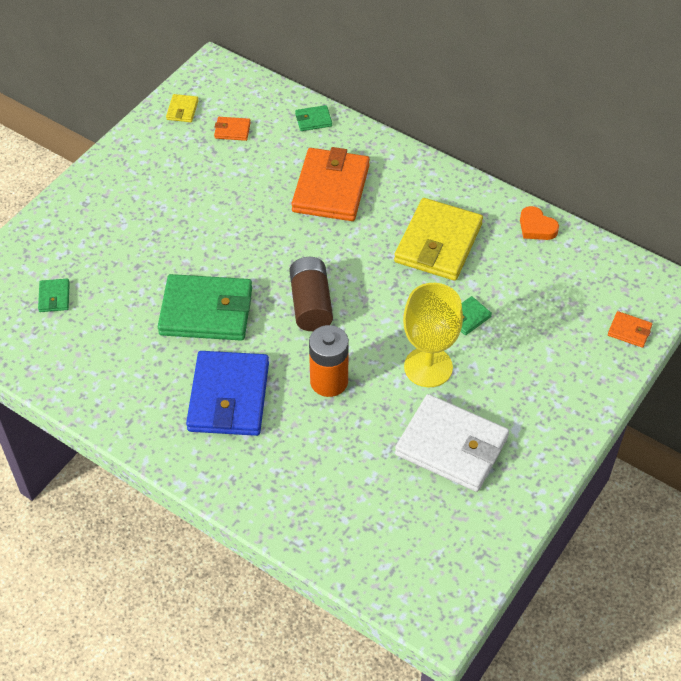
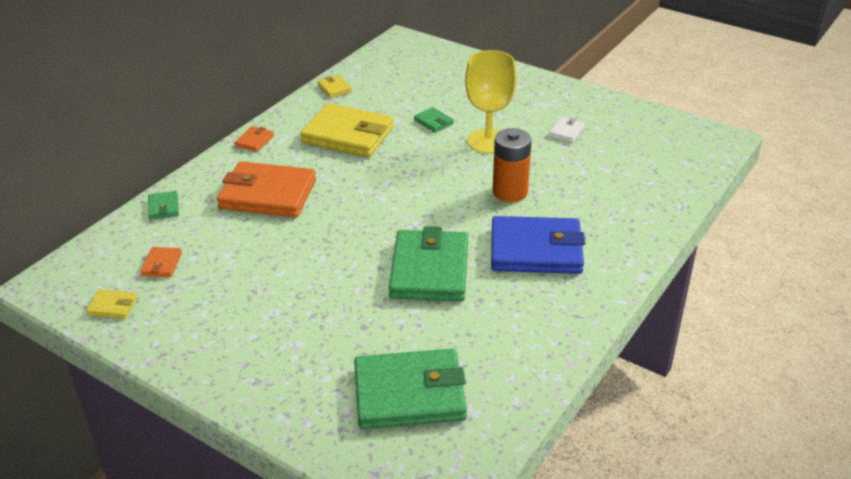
camera: 90 degrees left, 15 degrees down
green wallet [38,279,70,312] -> green wallet [354,348,467,429], size x2.32
brown battery [289,257,333,331] -> none
white wallet [395,394,509,492] -> white wallet [549,117,585,143], size x0.43
orange heart [520,206,559,240] -> yellow wallet [317,75,352,98]
orange wallet [608,311,652,348] -> orange wallet moved to [235,126,274,152]

